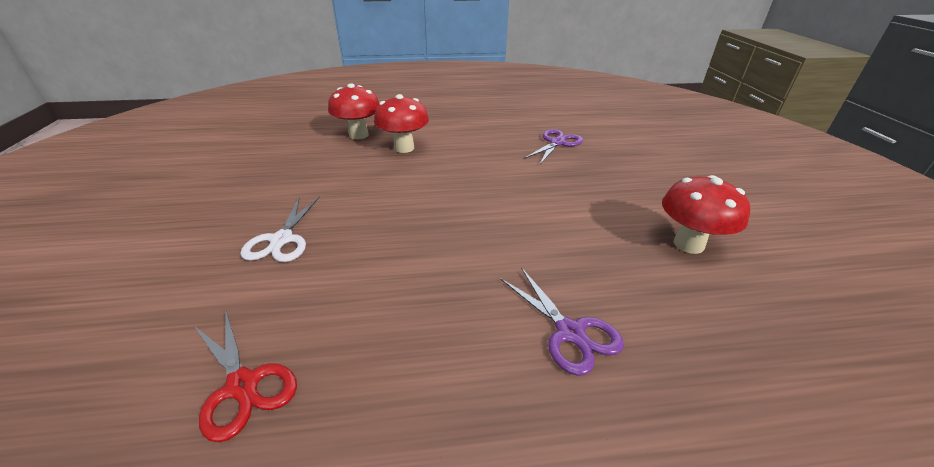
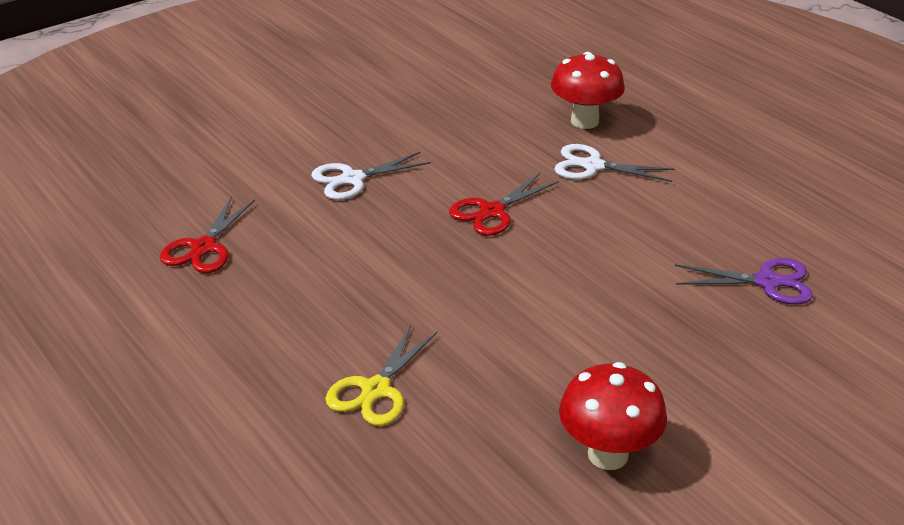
camera: 60 degrees right, 0 degrees up
red mushroom [374,94,429,153] -> white scissors [554,144,675,182]
purple scissors [500,267,624,376] -> yellow scissors [325,325,438,426]
none -> red scissors [449,173,559,236]

